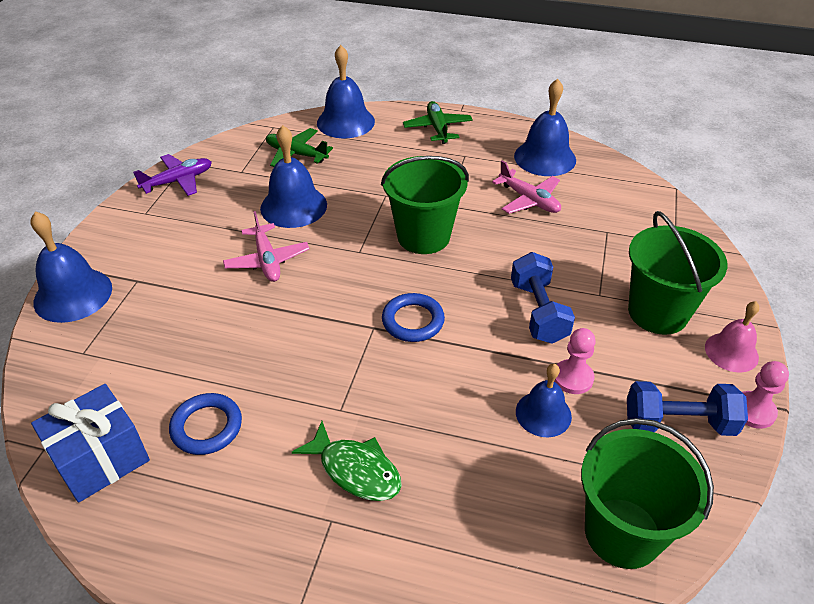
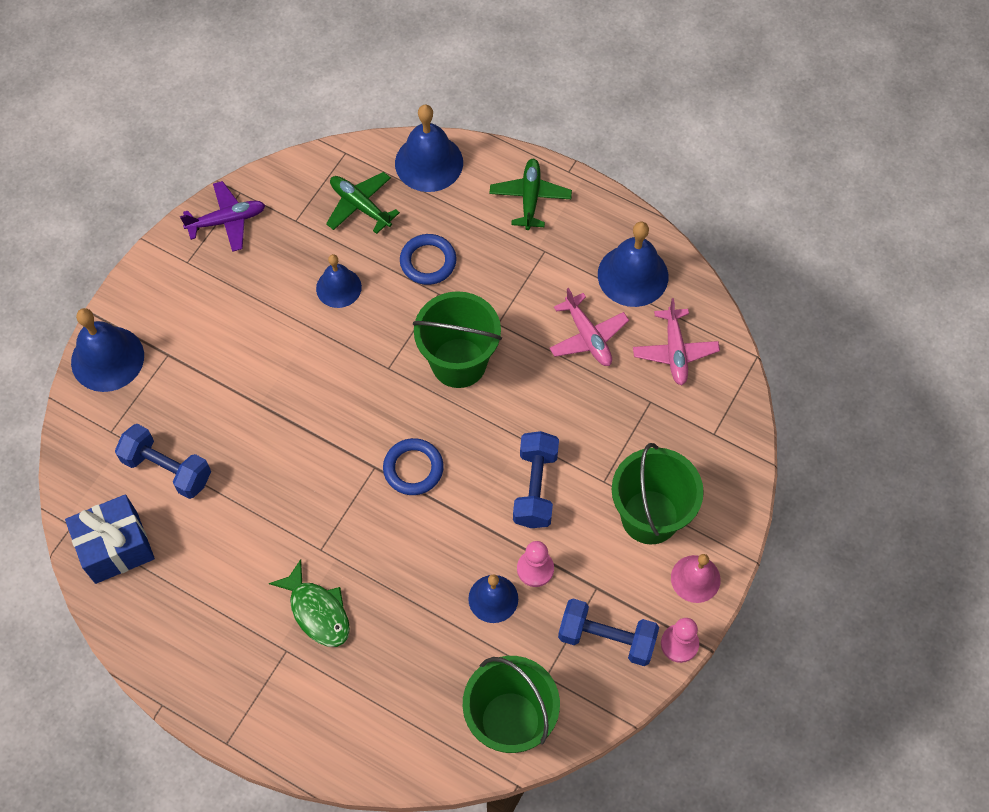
camera: 15 degrees right, 20 degrees up
blue ring [169,393,242,455] -> blue ring moved to [400,234,457,285]
pink plane [223,211,309,282] -> pink plane moved to [633,298,720,385]
blue bell [260,125,327,228] -> blue bell [316,254,362,308], size x0.64
none -> blue dumbbell [115,424,211,499]

